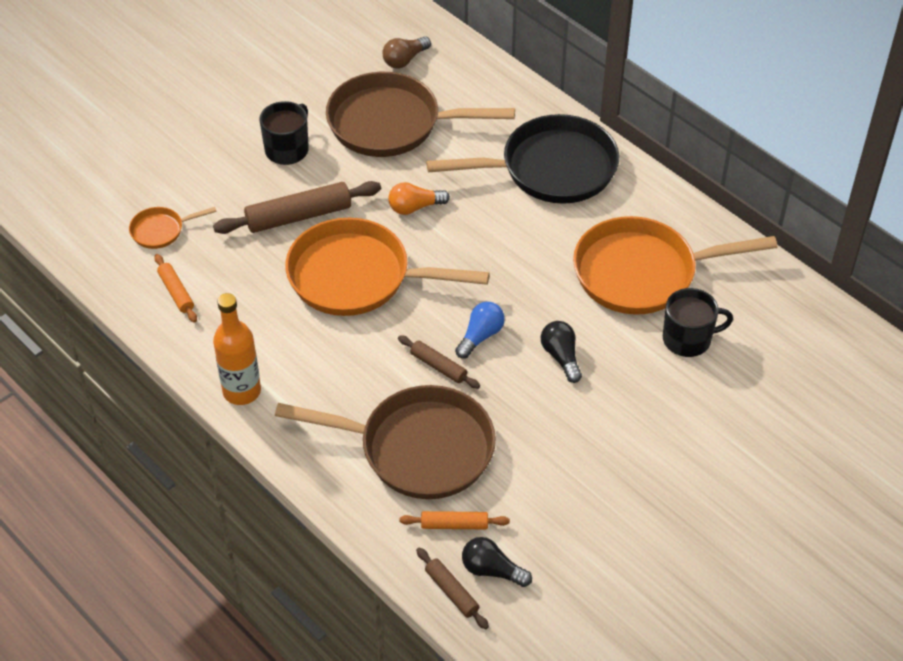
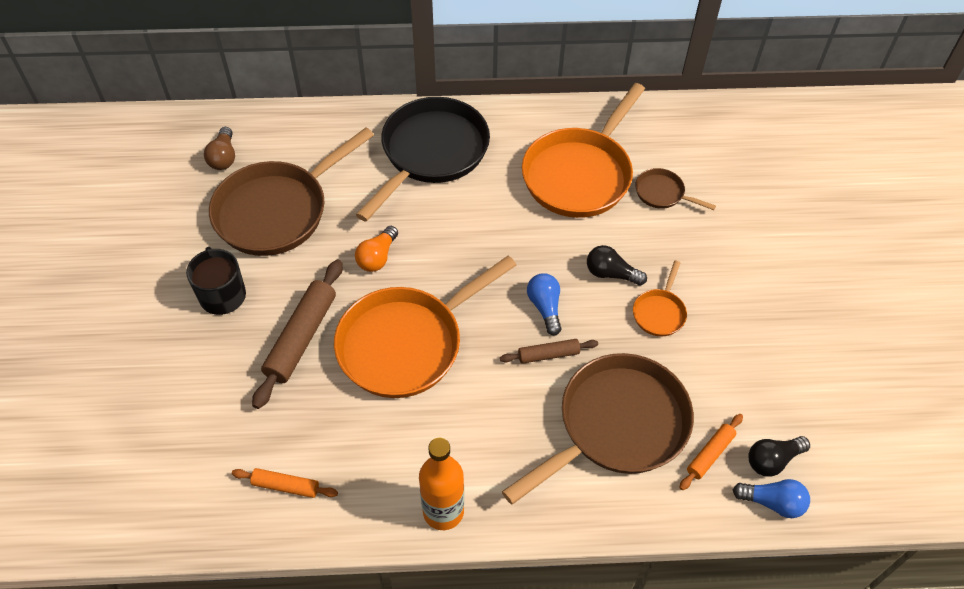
camera: 50 degrees left, 5 degrees up
orange pan [129,207,217,249] -> orange pan moved to [633,261,687,336]
brown rolling pin [416,547,489,629] -> blue light bulb [733,479,810,518]
black mug [663,288,733,357] -> brown pan [635,168,716,210]

